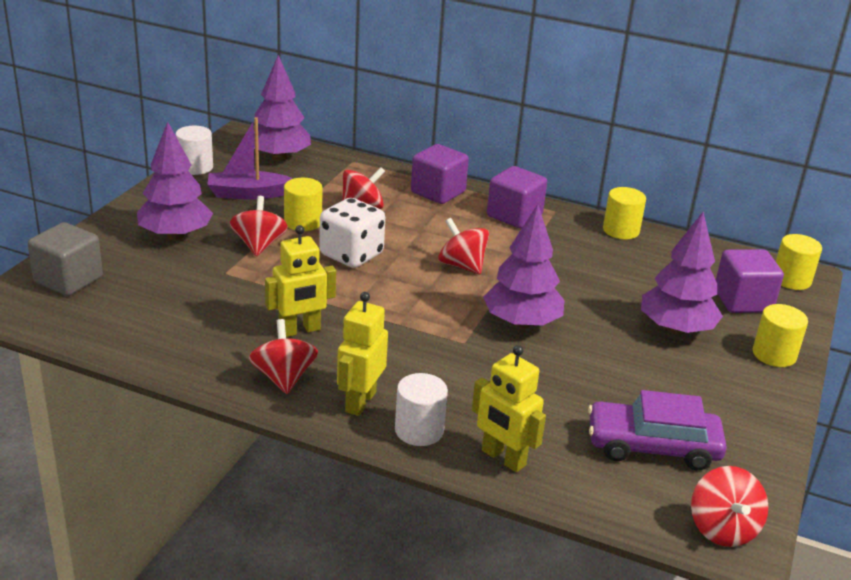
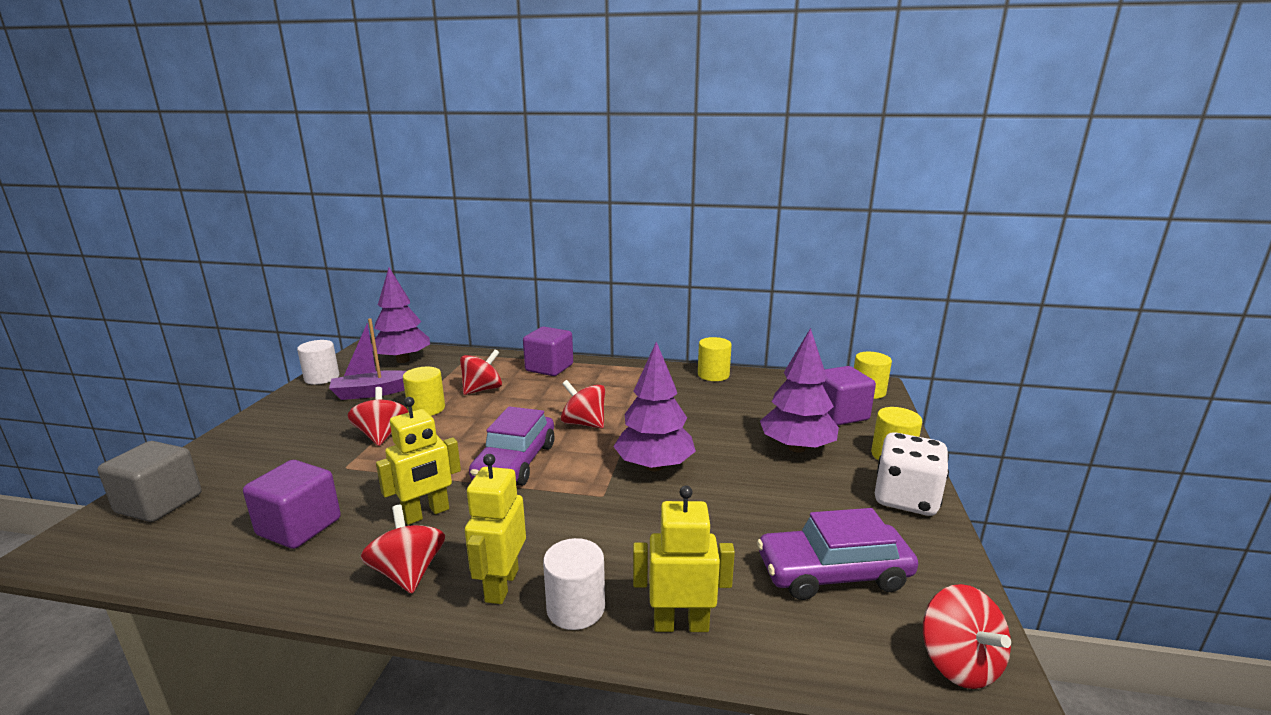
camera: 10 degrees left, 10 degrees down
purple tree [137,122,213,240] -> none
white dice [319,198,385,268] -> white dice moved to [875,432,949,516]
yellow robot [472,345,546,472] -> yellow robot turned 150 degrees clockwise [633,485,735,632]
purple cube [487,166,547,228] -> purple cube moved to [243,460,341,549]
none -> purple car [469,407,555,486]

